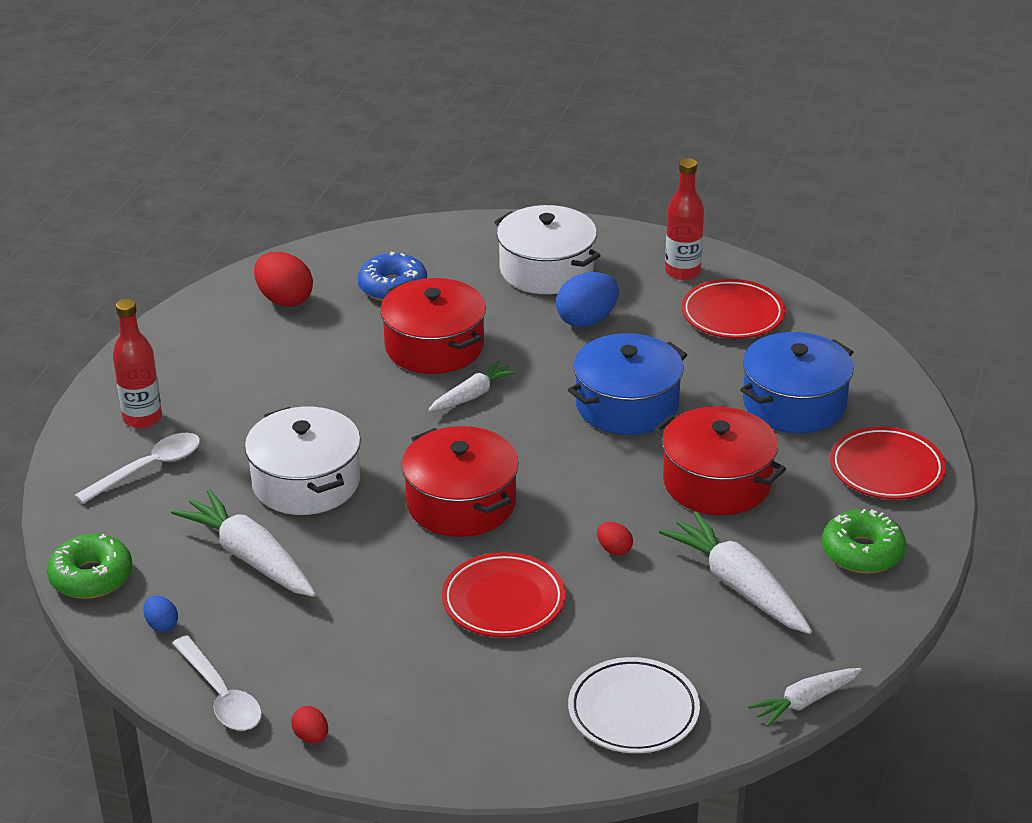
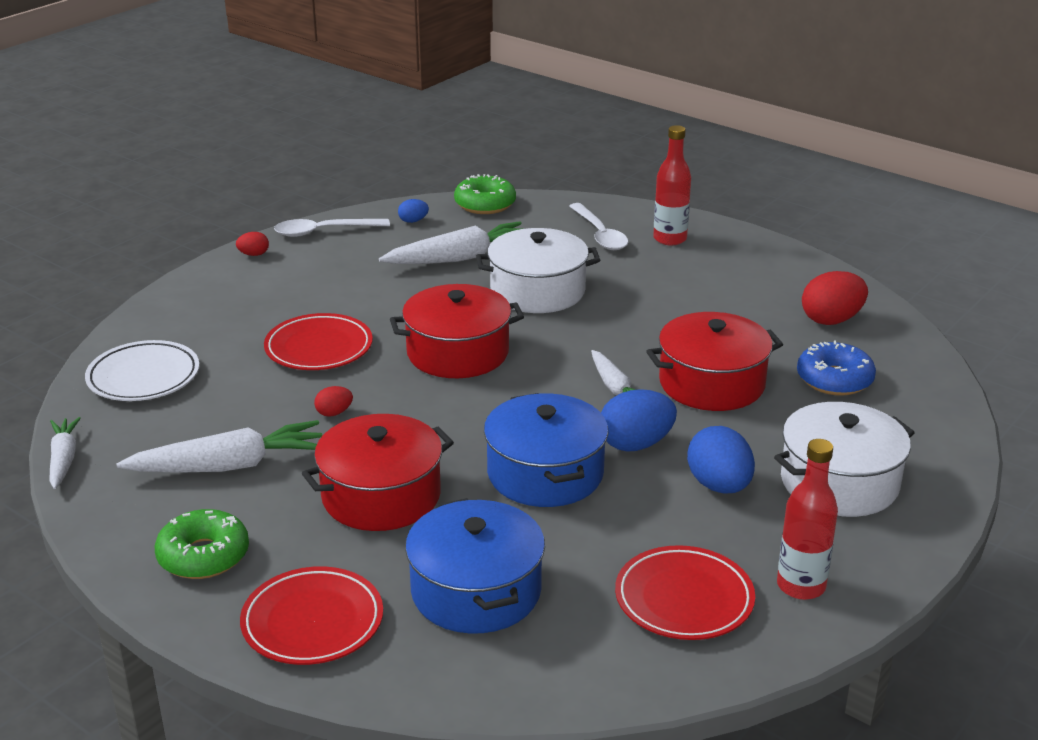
camera: 110 degrees right, 5 degrees down
none -> blue egg [601,389,677,452]

